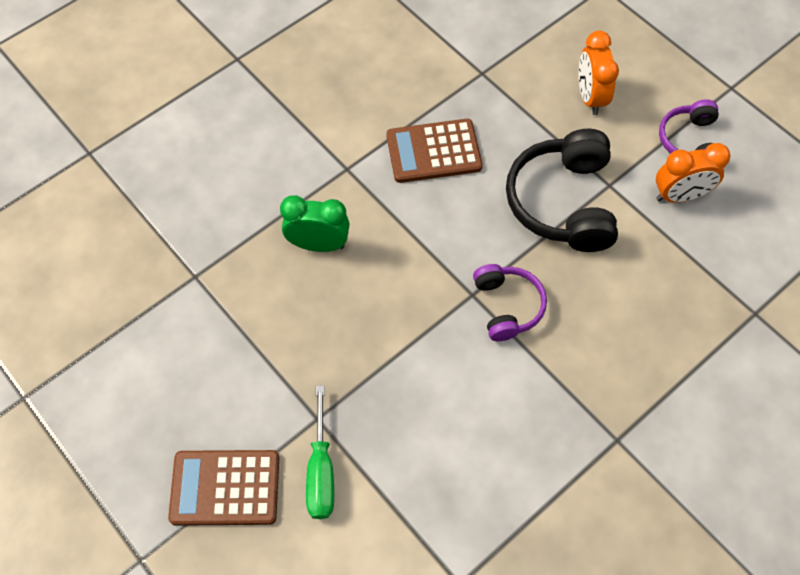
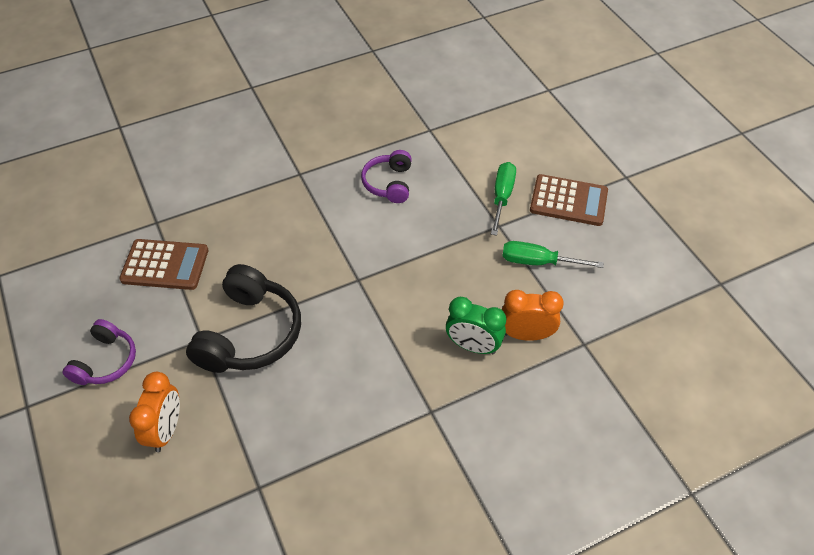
camera: 165 degrees left, 10 degrees down
brown calculator [387,119,483,183] -> brown calculator moved to [119,239,208,290]
purple headphones [473,264,547,341] -> purple headphones moved to [361,150,412,203]
orange clock [656,143,730,203] -> orange clock moved to [502,290,564,341]
none -> green screwdriver [502,241,604,268]

